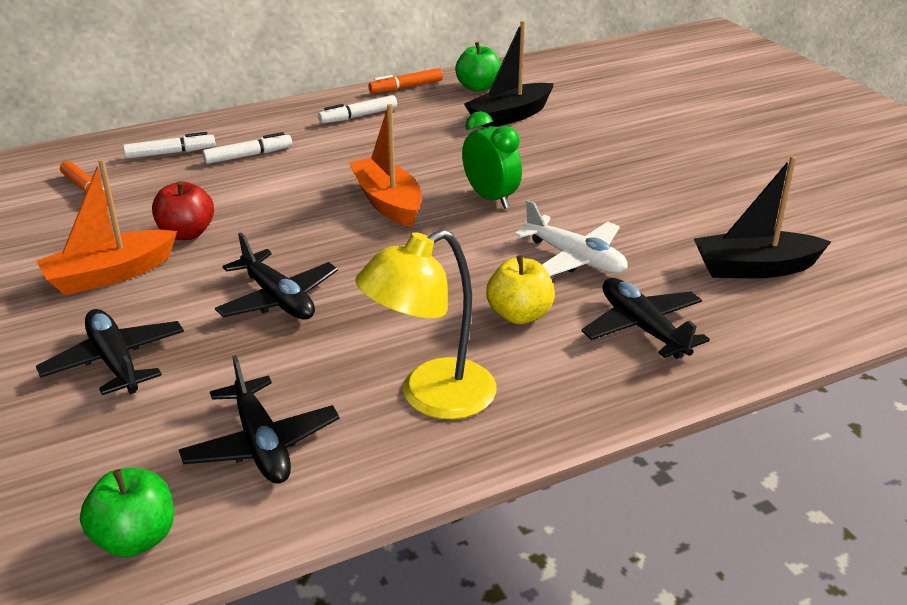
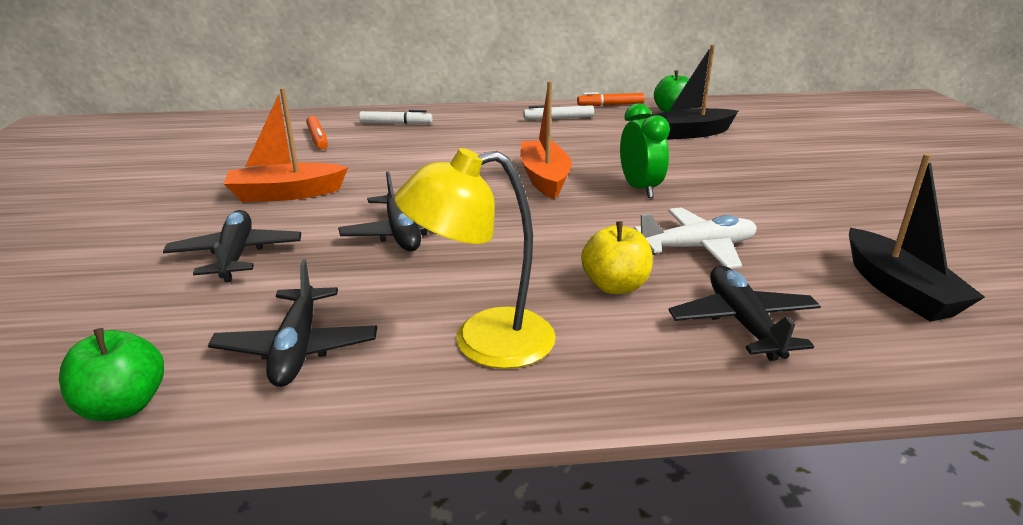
camera: 20 degrees right, 5 degrees down
red apple [152,181,214,240] -> none
white marker [203,132,292,164] -> none
white plane [515,200,628,276] -> white plane turned 75 degrees counterclockwise [634,207,757,269]
black boat [694,156,831,278] -> black boat turned 120 degrees counterclockwise [849,154,985,321]

